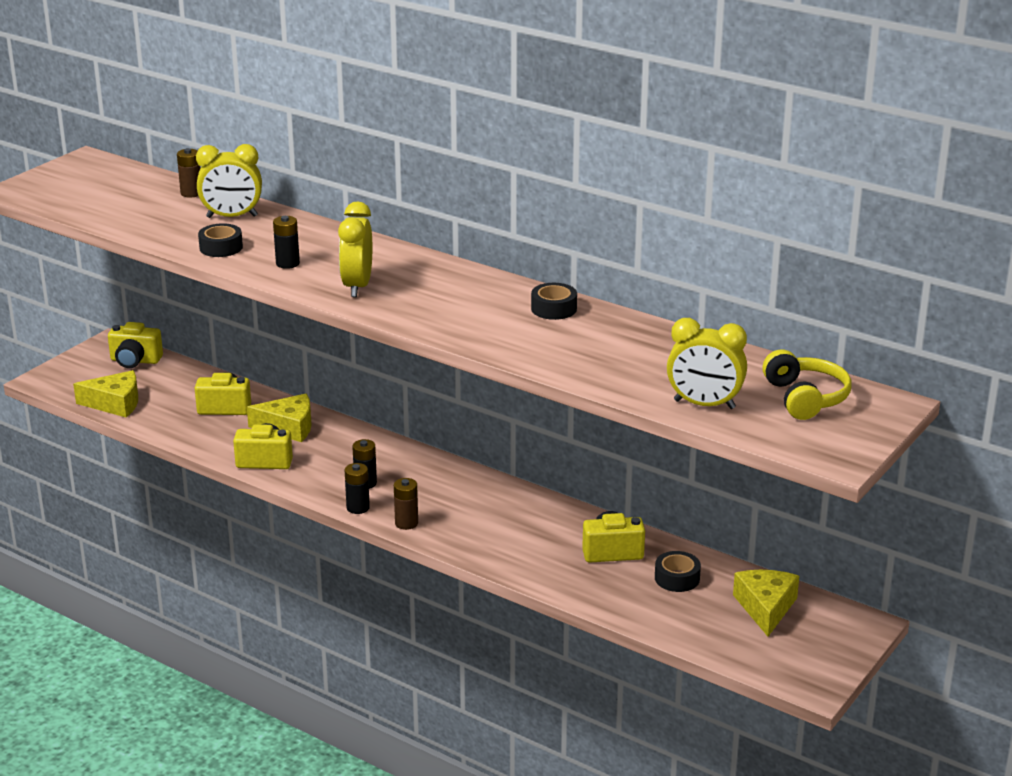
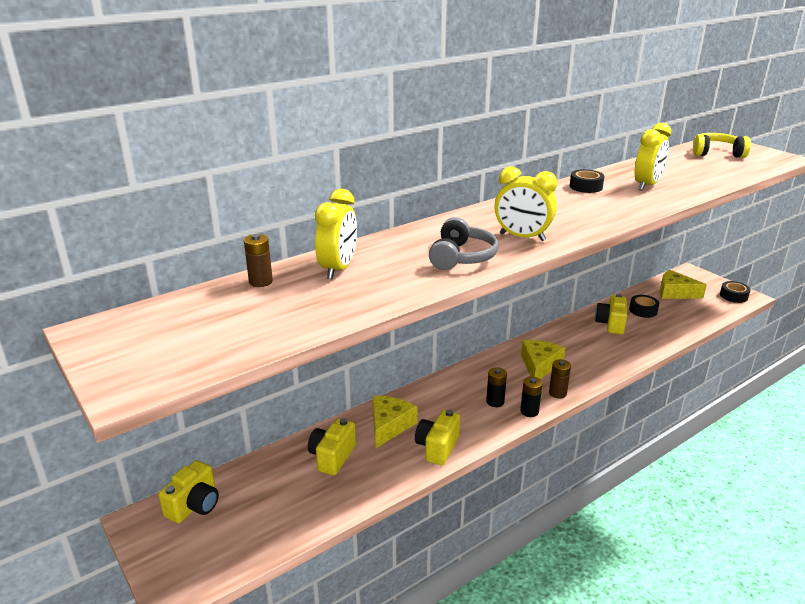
camera: 70 degrees left, 0 degrees up
yellow cheese [73,370,138,418] -> yellow cheese moved to [521,340,565,379]
black tape [198,223,243,257] -> black tape moved to [720,281,751,303]
black battery [273,216,300,269] -> grey headphones [429,217,498,270]
yellow clock [667,318,747,409] -> yellow clock moved to [635,123,671,191]

